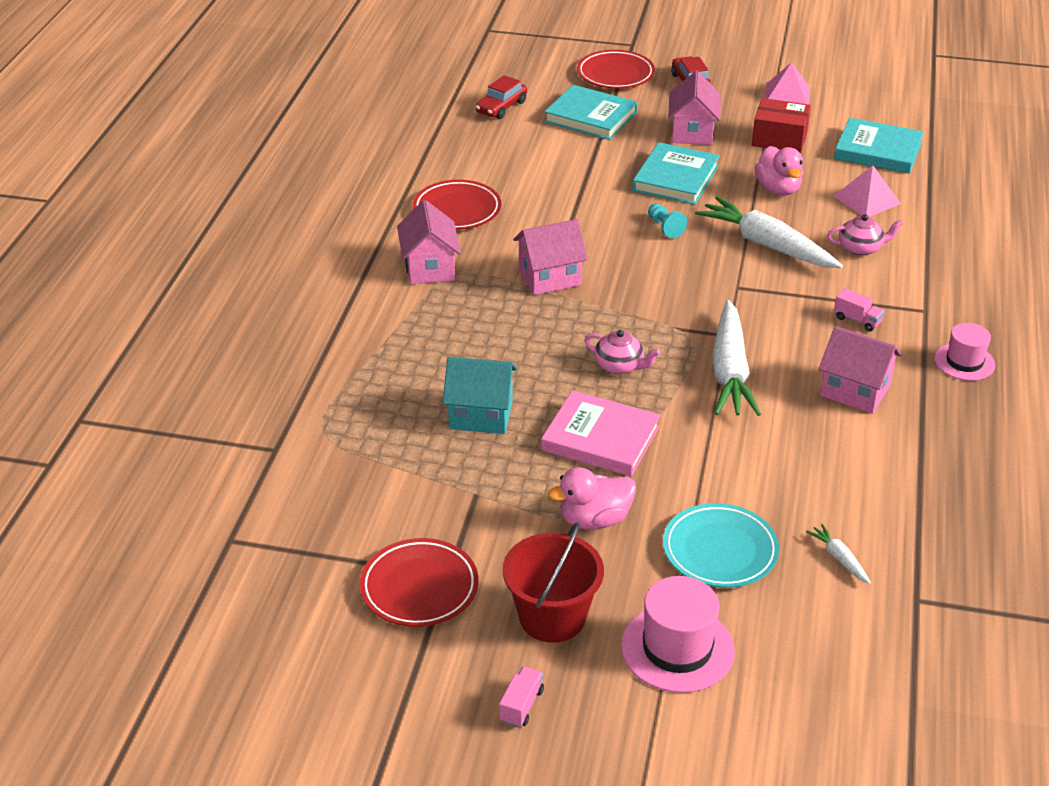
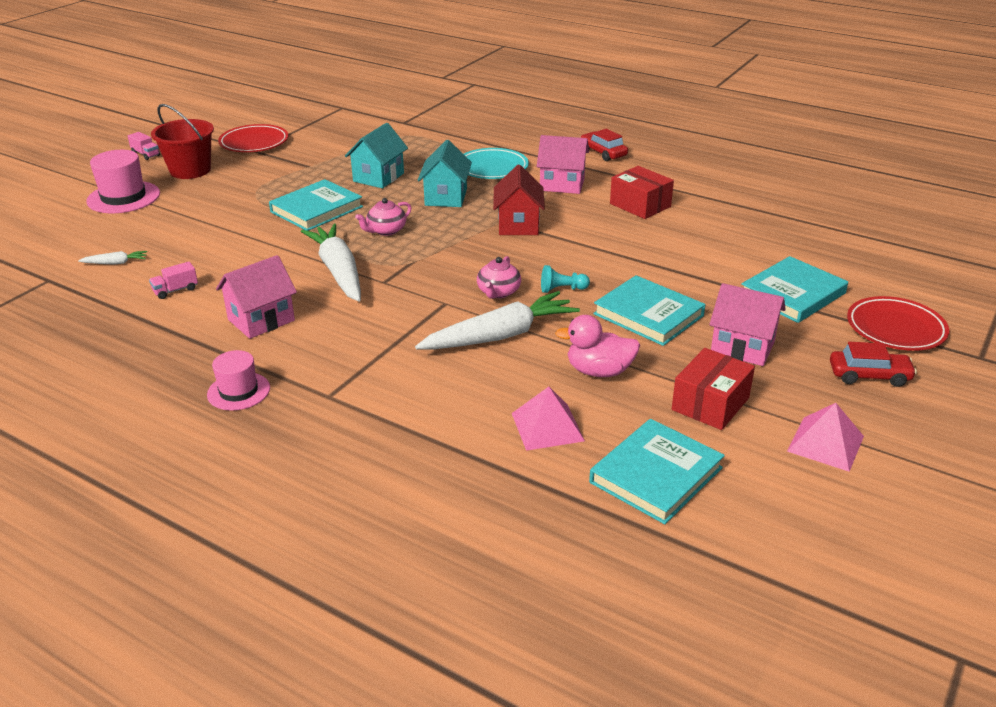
camera: 110 degrees right, 5 degrees down
red plate [413,180,501,230] -> red box [610,166,674,219]
red car [475,75,527,119] -> red car moved to [580,129,628,161]
pink house [513,219,588,295] -> red house [493,165,545,235]
pink book [541,390,661,477] -> turquoise book [269,179,363,231]
pink duck [548,467,636,529] -> none
turquoise plate [663,503,779,588] -> turquoise plate moved to [464,148,529,179]
white carrot [712,300,761,416] -> white carrot turned 45 degrees clockwise [301,224,361,302]
pink teapot [827,214,903,256] -> pink teapot moved to [477,256,521,299]
pink truck [834,288,885,332] -> pink truck moved to [149,262,198,299]
none -> turquoise house [418,140,472,207]

